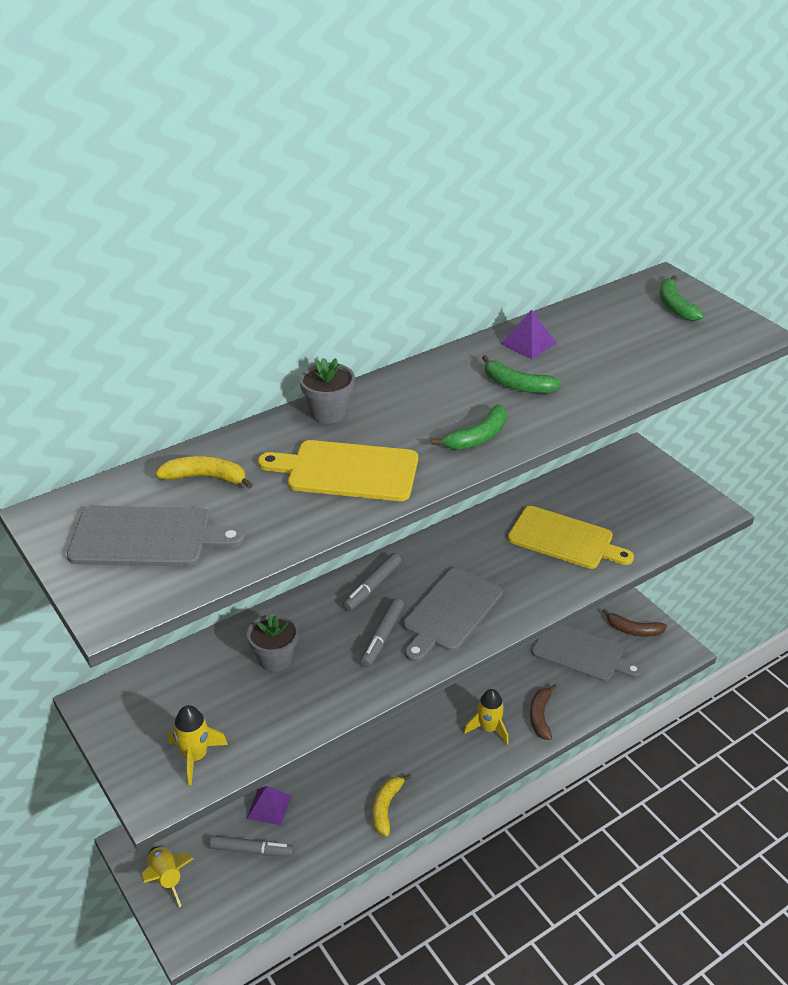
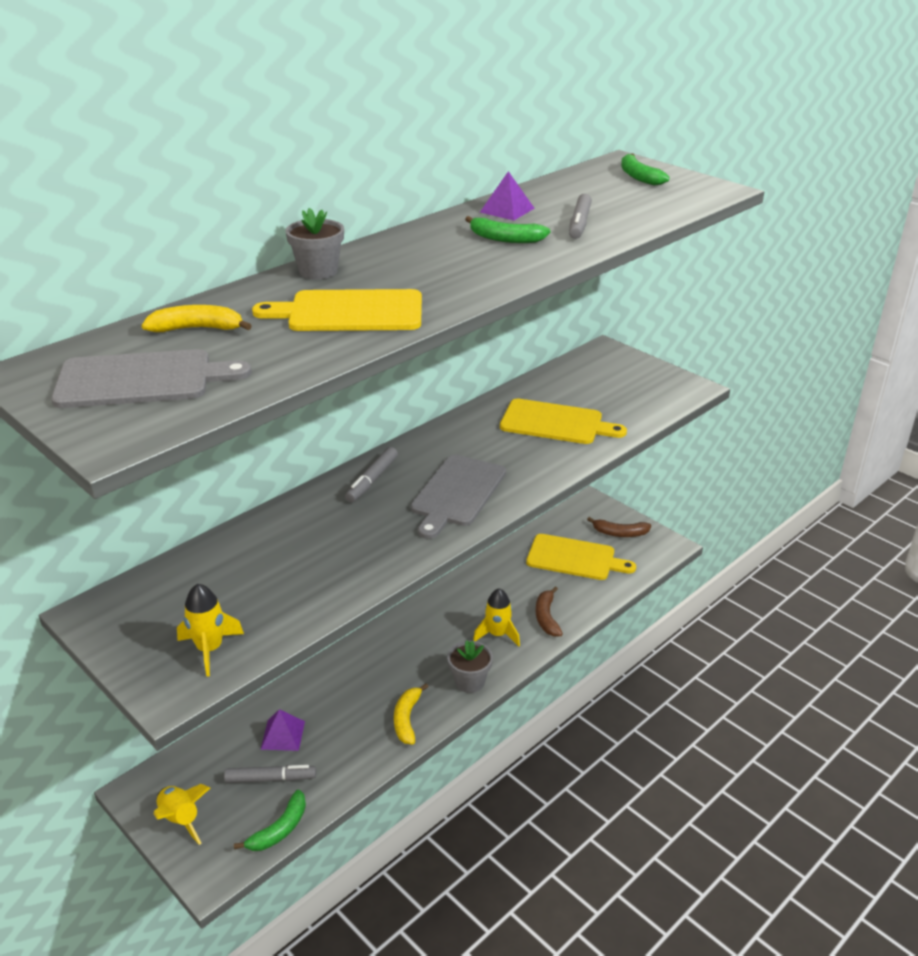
camera: 10 degrees left, 5 degrees down
grey flower pot [247,614,298,672] -> grey flower pot moved to [447,640,493,693]
grey marker [360,598,404,667] -> grey marker moved to [569,194,592,239]
green banana [432,404,507,450] -> green banana moved to [234,790,306,851]
grey cutting board [532,625,642,682] -> yellow cutting board [526,534,636,580]

